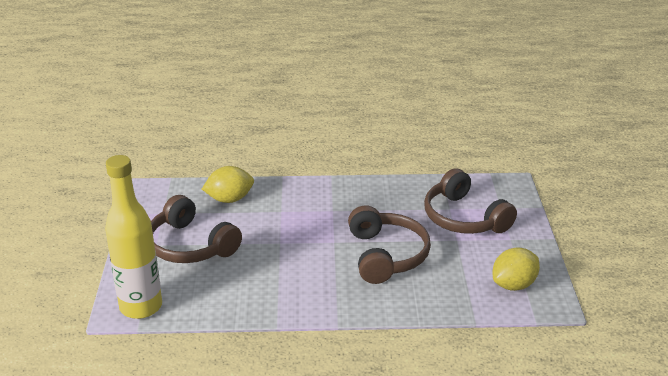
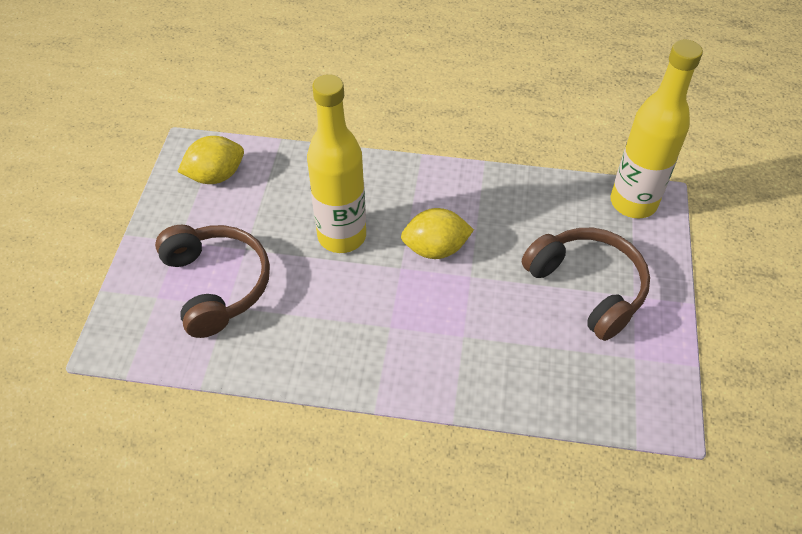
camera: 170 degrees left, 20 degrees up
yellow lemon [202,166,254,203] -> yellow lemon moved to [401,208,474,259]
brown headphones [348,205,431,284] -> yellow bottle [307,74,366,253]

